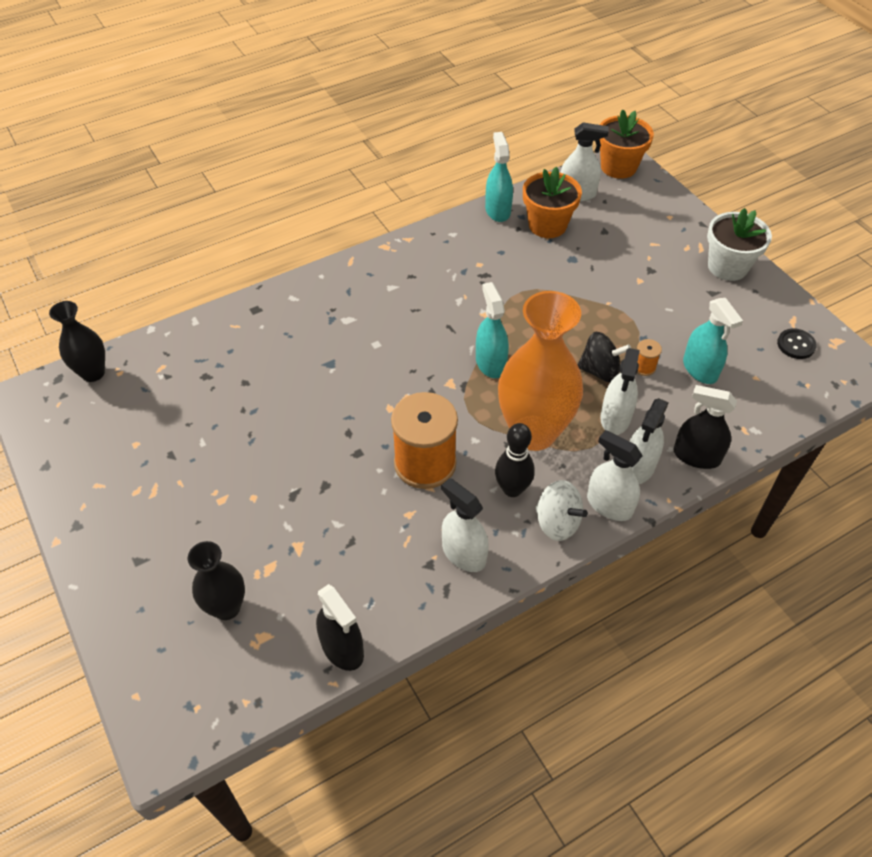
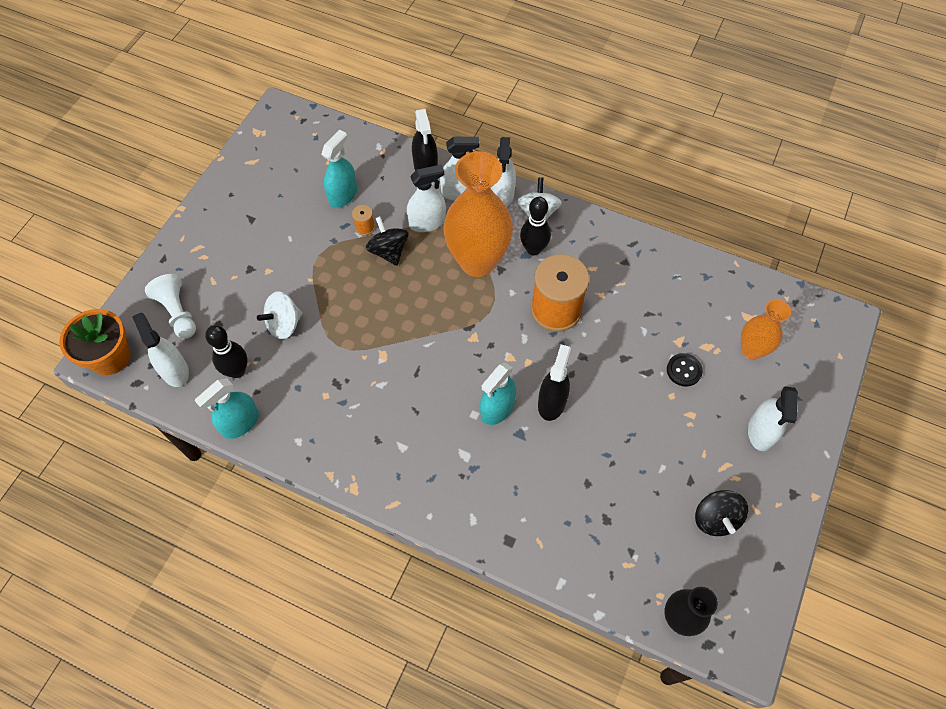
camera: 125 degrees left, 10 degrees up
black vase [188,541,245,620] -> orange vase [741,299,791,360]
black spray bottle [316,584,364,671] -> black spray bottle moved to [538,344,571,421]
white spray bottle [441,478,489,572] -> white spray bottle moved to [748,386,798,451]
turquoise spray bottle [476,282,509,378] -> turquoise spray bottle moved to [480,362,516,425]
orange flower pot [523,167,582,238] -> black bowling pin [205,325,248,378]
white flower pot [707,208,772,281] -> none
black button [777,328,817,359] -> black button moved to [667,353,703,387]
none -> white pawn [145,274,196,339]
none -> white spinning top [257,291,303,339]
none -> black spinning top [695,490,748,536]

